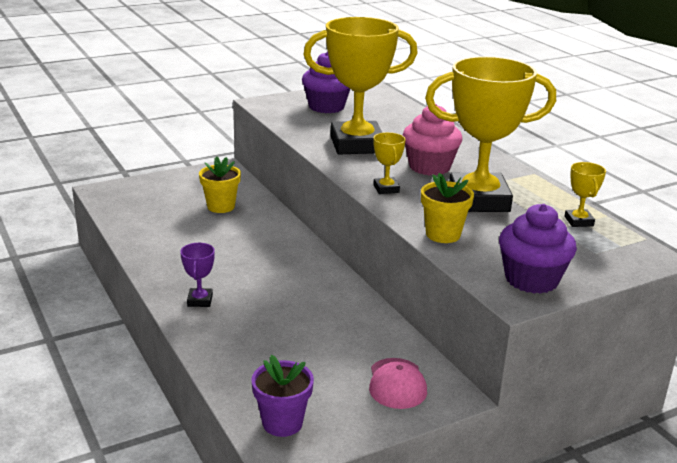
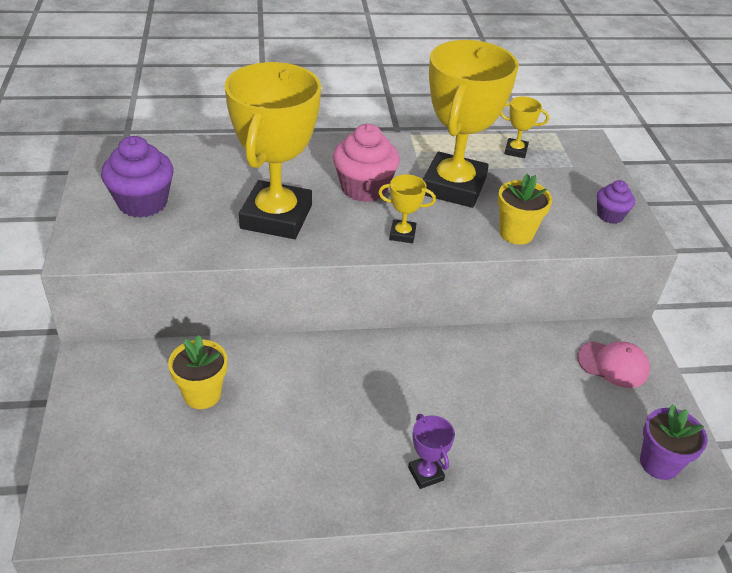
camera: 70 degrees left, 15 degrees up
purple trophy [180,243,215,307] -> purple trophy turned 45 degrees clockwise [408,414,455,489]
purple cupcake [499,204,577,294] -> purple cupcake [597,180,635,224], size x0.57

